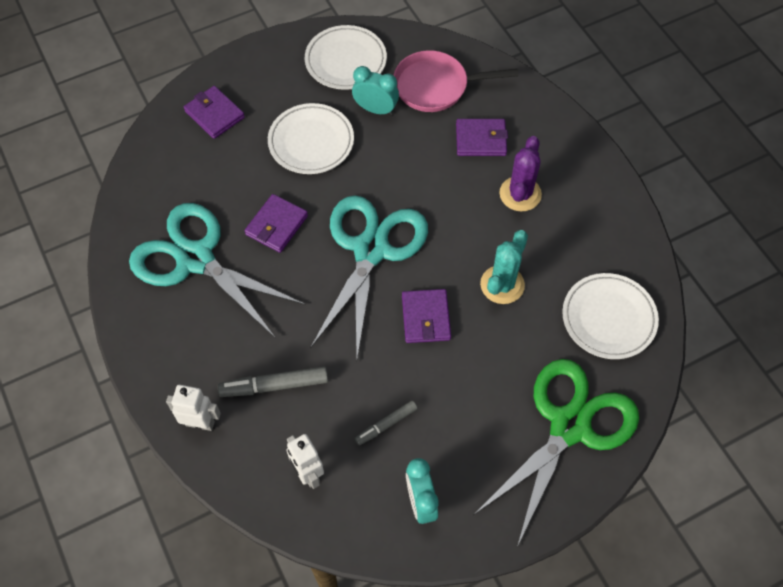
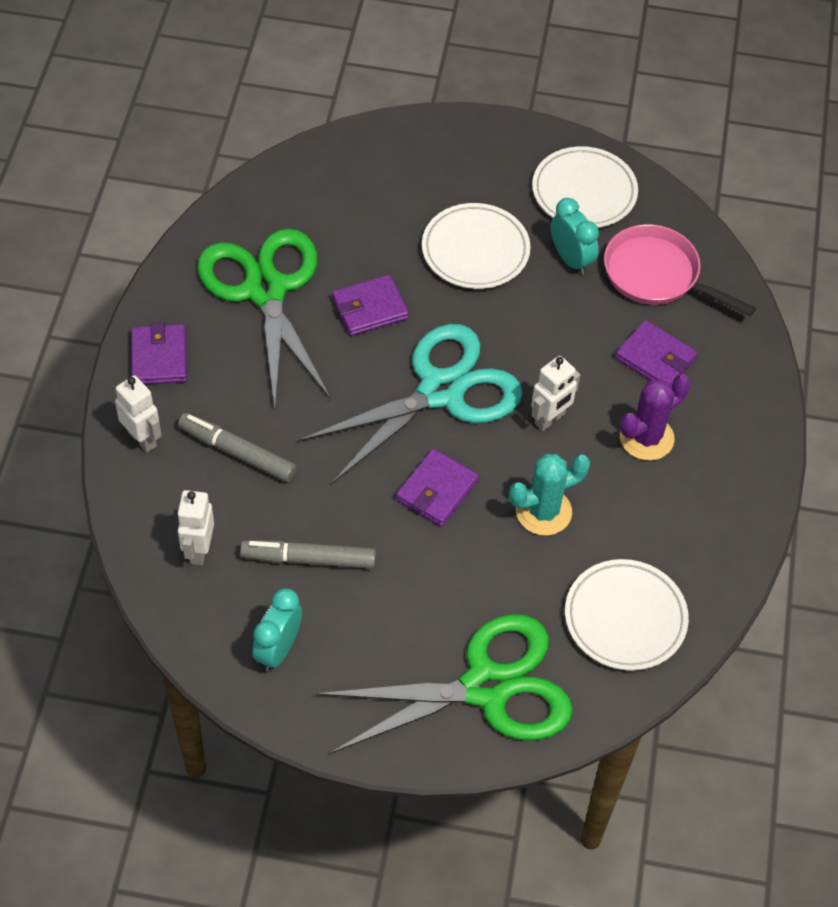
camera: 35 degrees right, 5 degrees down
turquoise scissors [129,203,306,338] -> green scissors [197,228,331,409]
purple wallet [184,86,245,139] -> purple wallet moved to [131,322,187,384]
grey marker [355,401,418,445] -> grey marker [240,540,376,569], size x1.57
none -> white robot [531,356,580,431]

